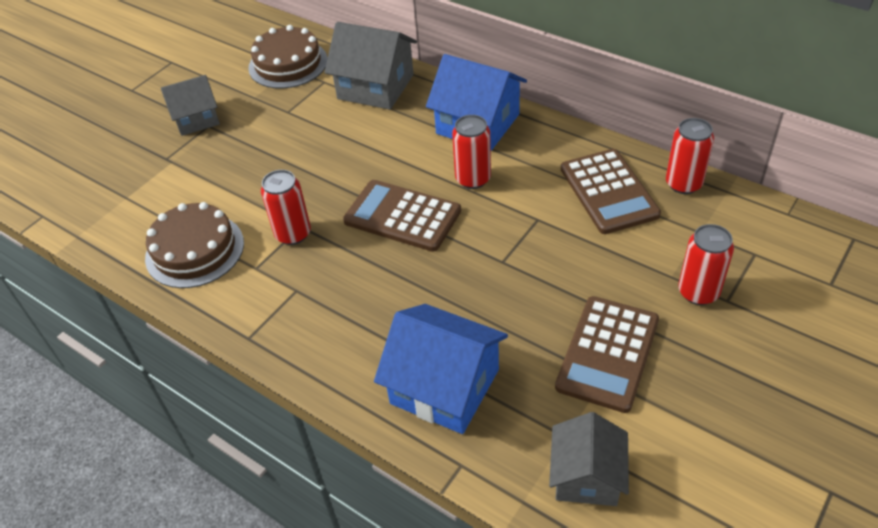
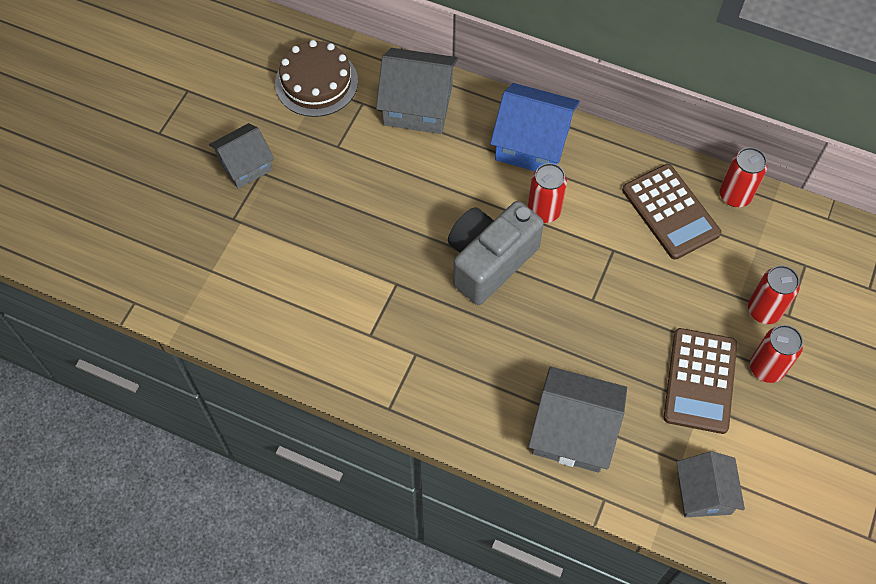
camera: 15 degrees left, 15 degrees up
brown cake [145,202,244,288] -> none
red can [261,170,311,245] -> red can moved to [750,325,803,383]
brown calculator [343,180,461,252] -> grey camera [448,201,544,305]
blue house [374,304,508,434] -> grey house [528,367,627,473]

